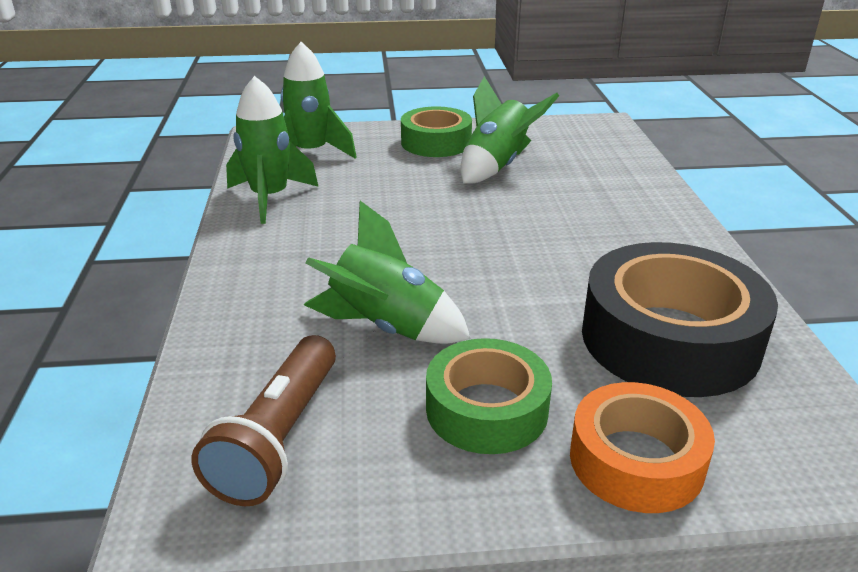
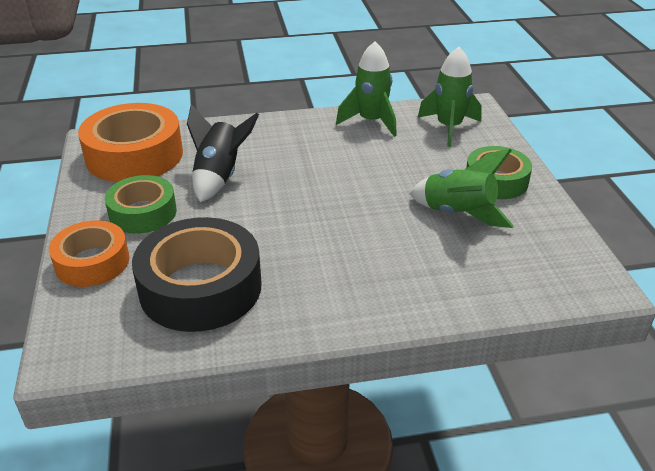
camera: 85 degrees right, 5 degrees up
brown flashlight [191,335,336,506] -> orange tape [78,103,183,182]
green rocket [304,201,471,344] -> black rocket [187,105,259,202]

